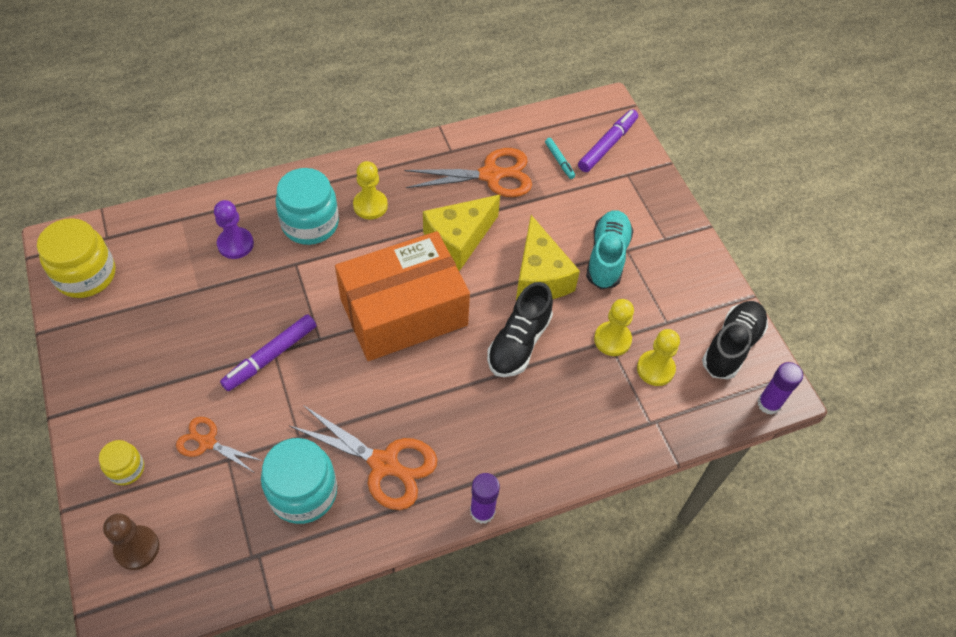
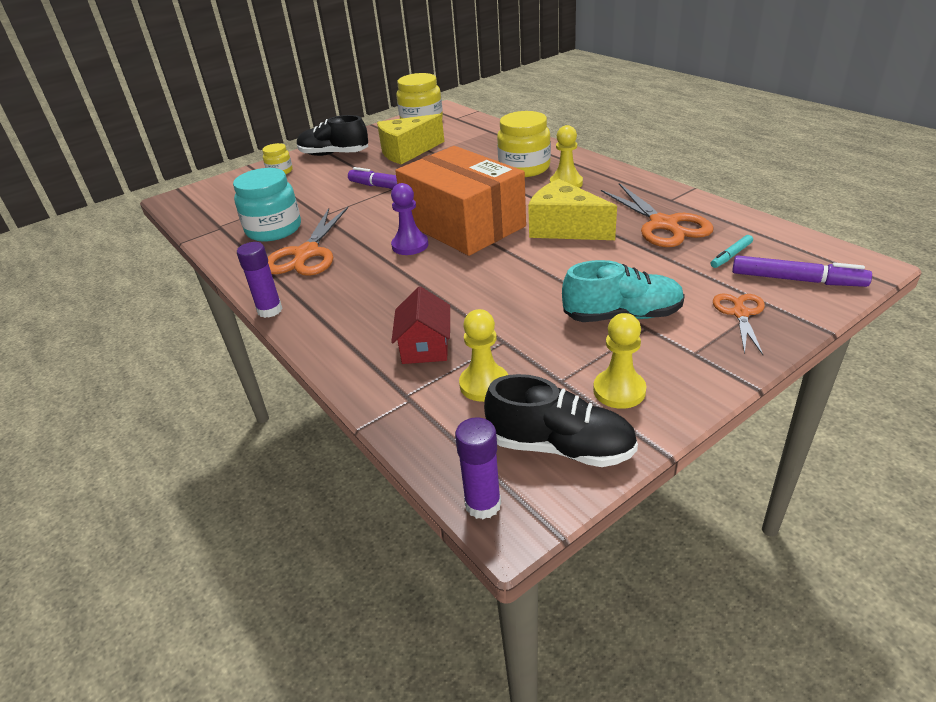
camera: 80 degrees right, 20 degrees down
brown pawn [103,513,159,570] -> none
orange scissors [176,417,262,472] -> orange scissors moved to [713,294,765,355]
purple pawn [214,200,254,259] -> purple pawn moved to [391,183,428,255]
turquoise jar [276,168,339,245] -> yellow jar [497,111,551,177]
black shoe [487,282,553,377] -> black shoe moved to [297,115,368,156]
yellow cheese [516,215,580,300] -> yellow cheese moved to [377,114,444,164]
yellow pawn [594,299,634,356] -> yellow pawn moved to [593,313,646,409]
none -> red house [391,286,450,364]

